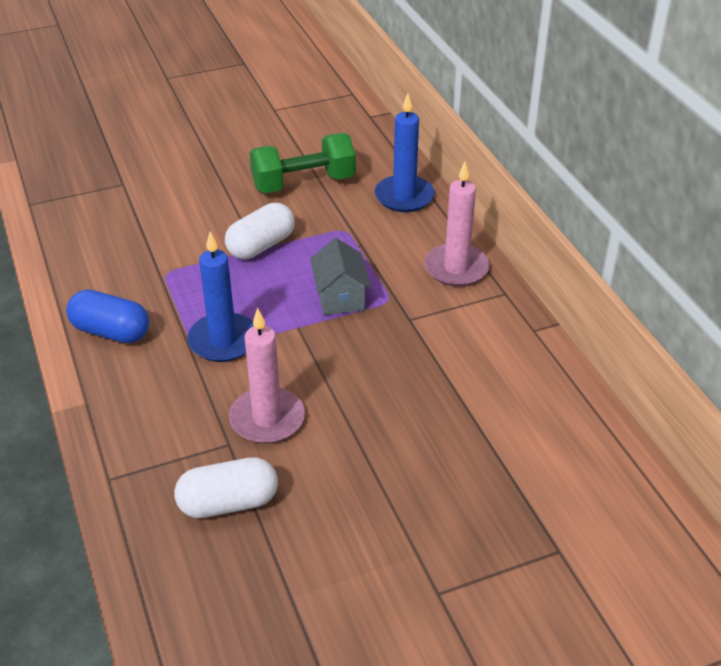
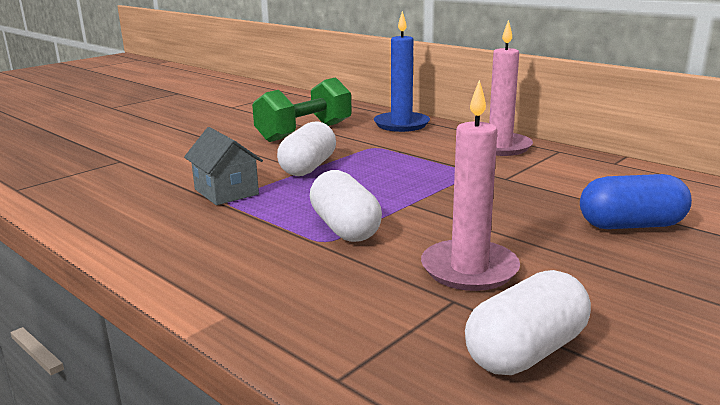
camera: 25 degrees left, 20 degrees down
blue capsule [66,289,149,343] -> blue capsule moved to [580,174,692,229]
blue candle [187,231,254,362] -> white capsule [310,170,382,242]
grey house [310,238,371,315] -> grey house moved to [184,127,263,205]

